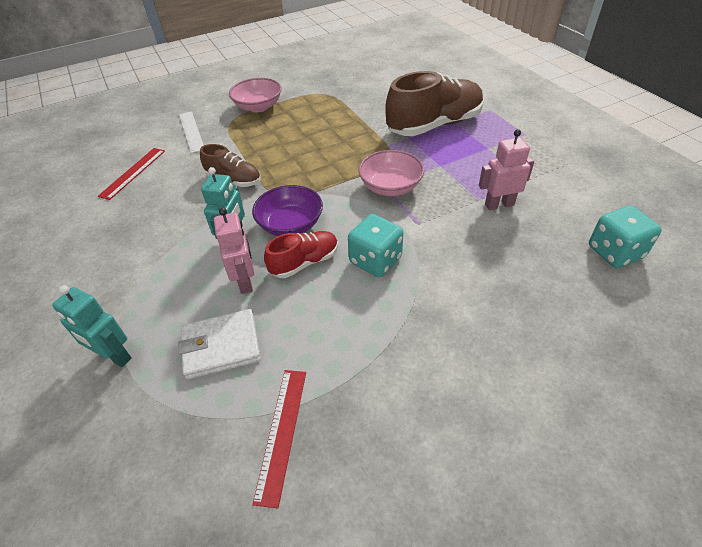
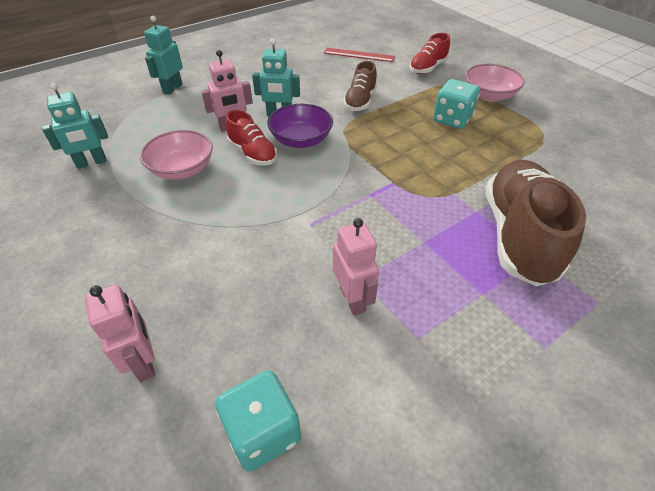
camera: 80 degrees right, 0 degrees up
white wallet [178,309,261,380] -> none
white ruler [179,111,204,153] -> red shoe [409,33,450,74]
red ruler [253,370,306,508] -> turquoise robot [42,83,108,169]
turquoise dice [348,214,403,277] -> turquoise dice moved to [433,79,480,129]
pink bowl [358,150,424,196] -> pink bowl moved to [140,130,213,180]
brown shoe [385,71,484,136] -> brown shoe turned 135 degrees counterclockwise [486,160,586,286]
none -> pink robot [85,285,155,382]

